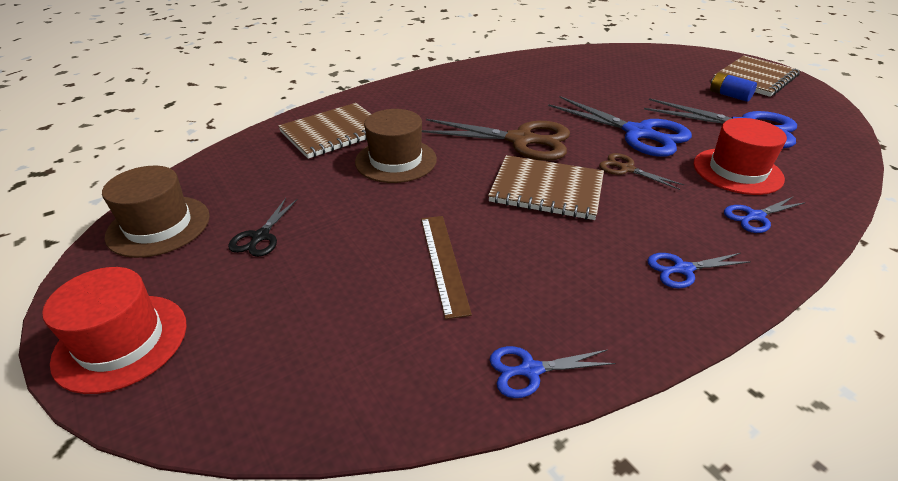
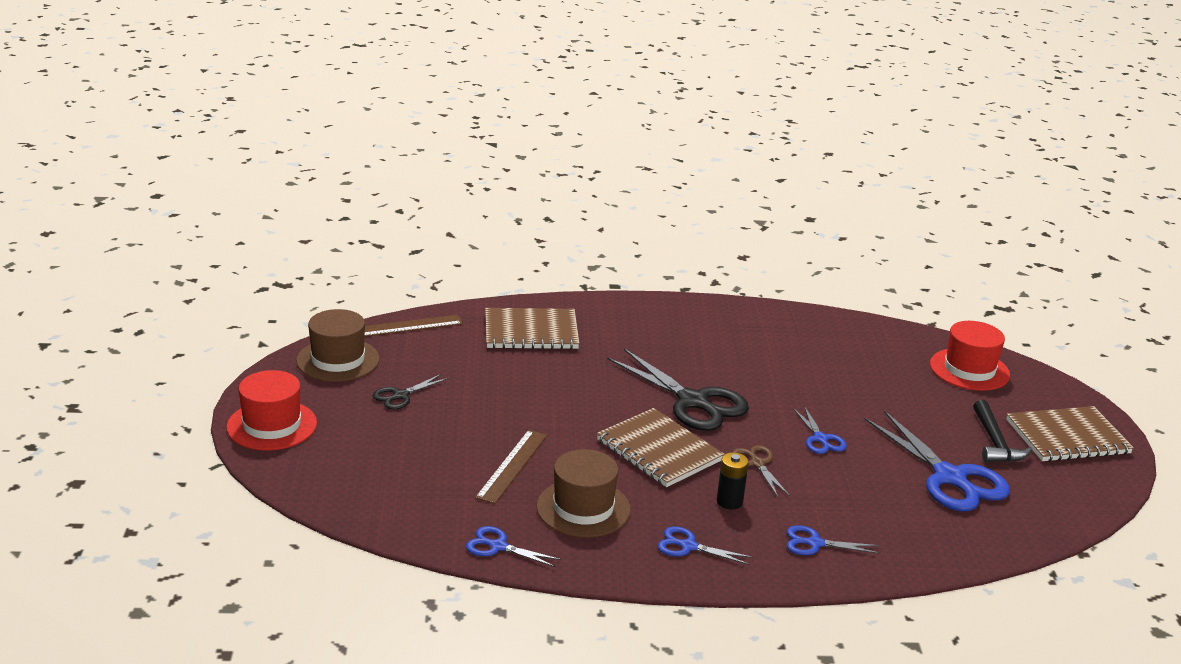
camera: 30 degrees right, 10 degrees down
brown hat [355,109,437,183] -> brown hat moved to [536,449,631,538]
brown scissors [422,119,570,161] -> black scissors [607,349,749,431]
blue scissors [548,96,692,157] -> blue scissors [793,406,847,454], size x0.50
red hat [694,118,787,195] -> red hat moved to [930,321,1010,391]
blue battery [710,72,757,102] -> black hammer [973,400,1032,462]
none -> brown ruler [365,315,463,337]
none -> black battery [717,452,749,510]

